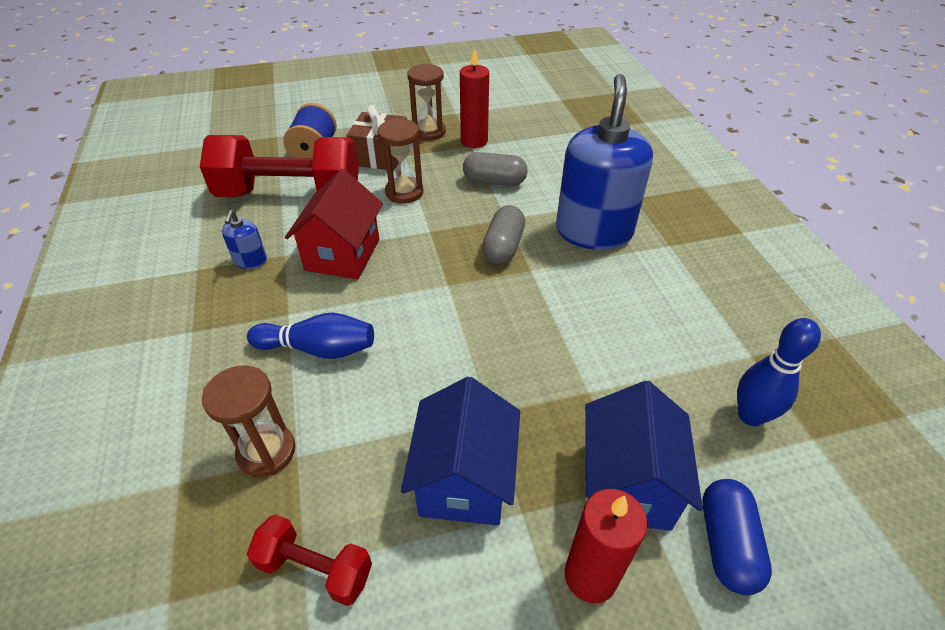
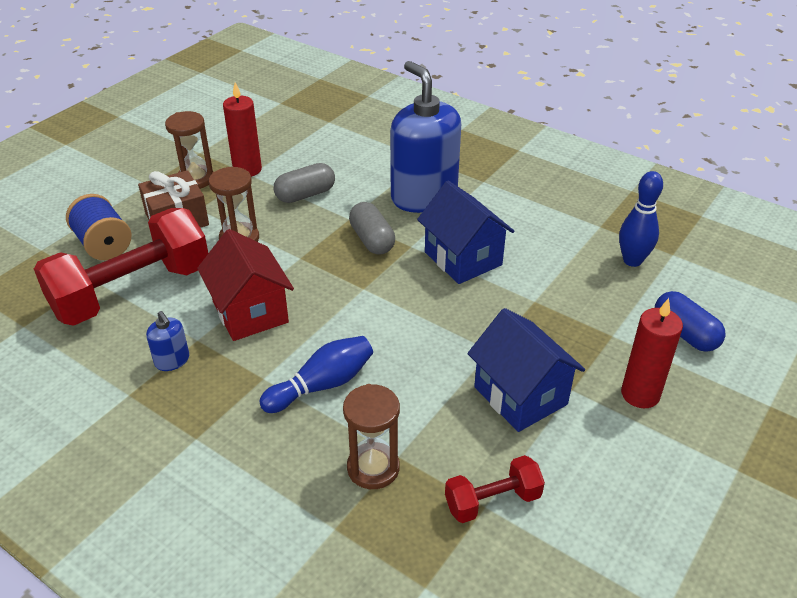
camera: 40 degrees left, 5 degrees down
blue house [585,381,703,531] -> blue house moved to [417,181,515,284]

